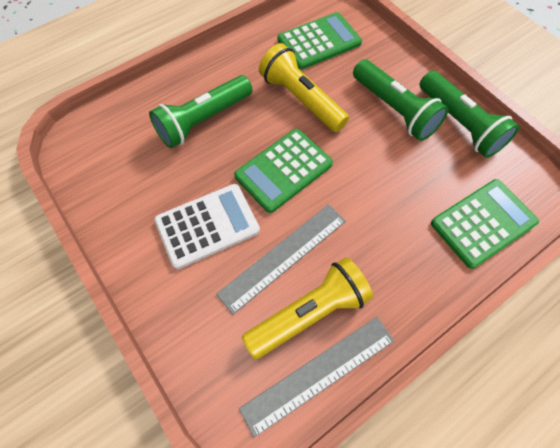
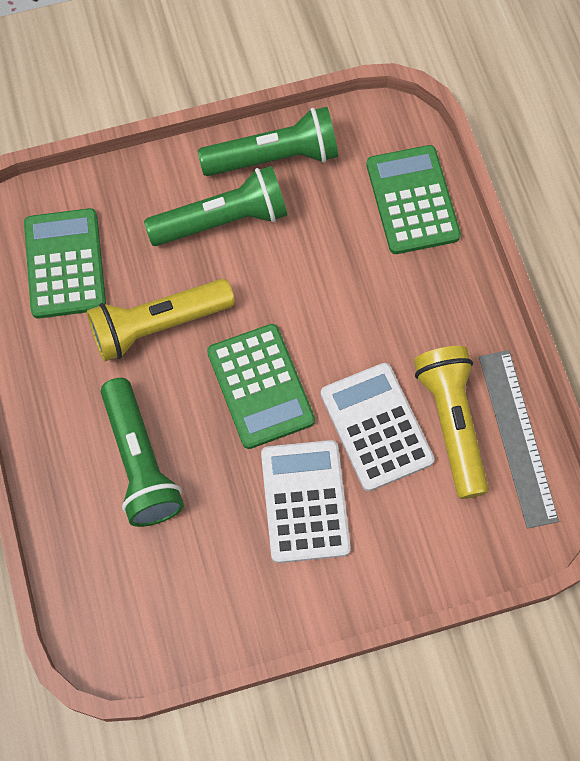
camera: 70 degrees left, 5 degrees up
grey ruler [216,204,346,315] -> white calculator [321,363,435,491]

